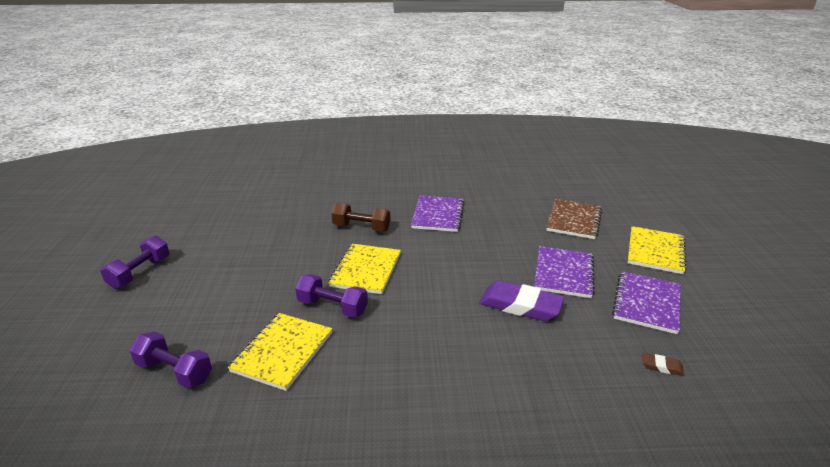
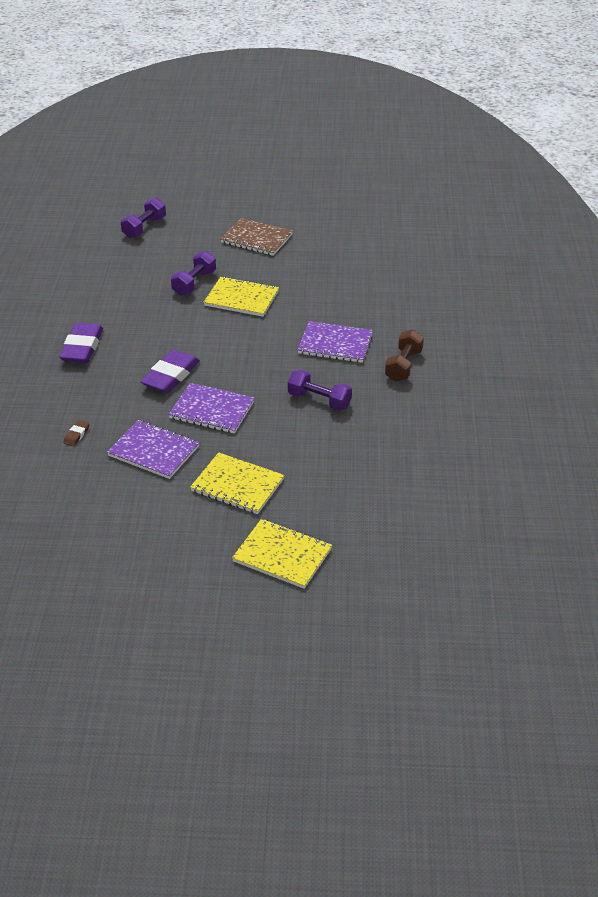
camera: 95 degrees right, 10 degrees up
purple dumbbell [100,235,169,289] -> purple dumbbell moved to [288,370,352,411]
yellow notebook [228,313,332,391] -> yellow notebook moved to [232,519,332,589]
brown dumbbell [331,203,391,232] -> brown dumbbell moved to [385,329,424,382]
brown notebook [546,199,602,239] -> brown notebook moved to [221,218,293,256]
none -> purple eraser [59,323,103,363]

